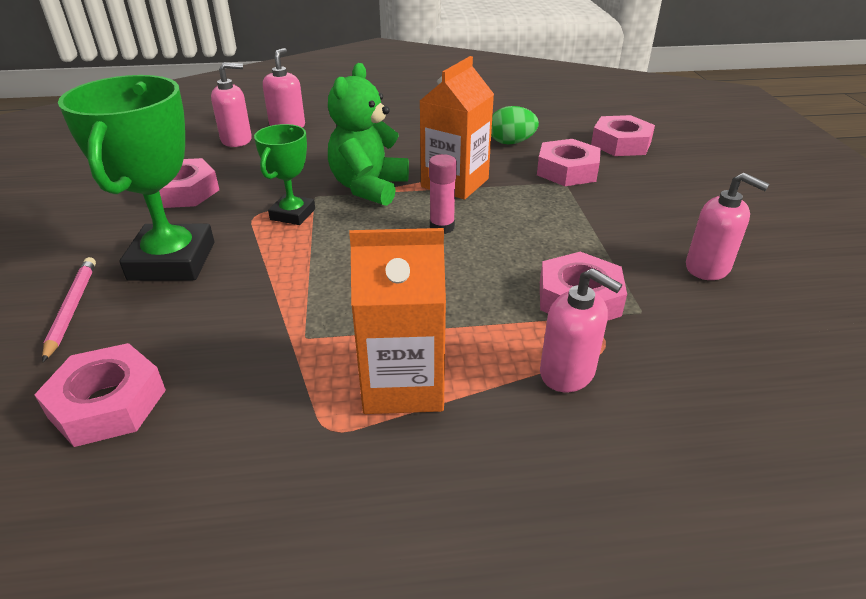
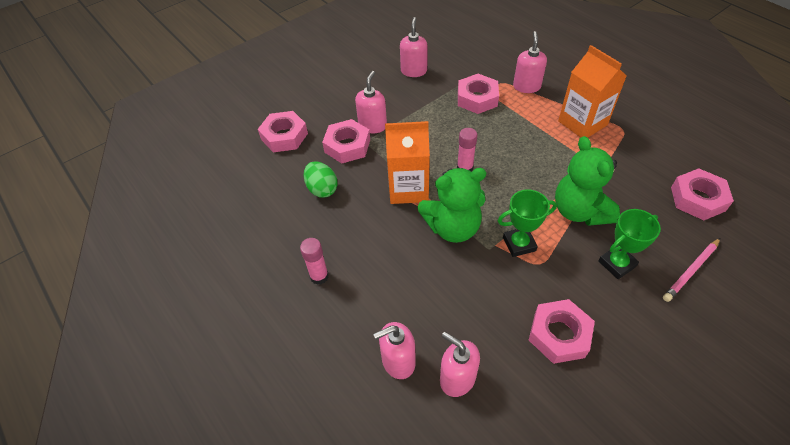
camera: 120 degrees left, 15 degrees up
green trophy [58,75,214,281] -> green trophy [598,209,661,279], size x0.56
none -> pink glue stick [300,238,329,285]
none -> pink soap dispenser [355,71,387,133]
none -> green teddy bear [555,136,620,226]

